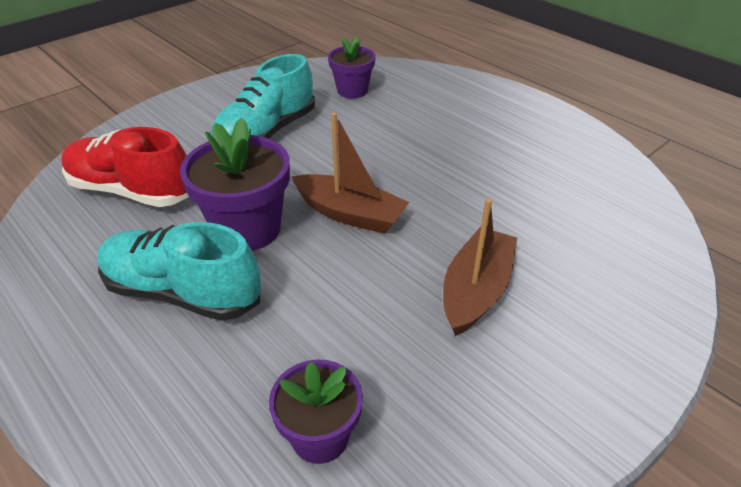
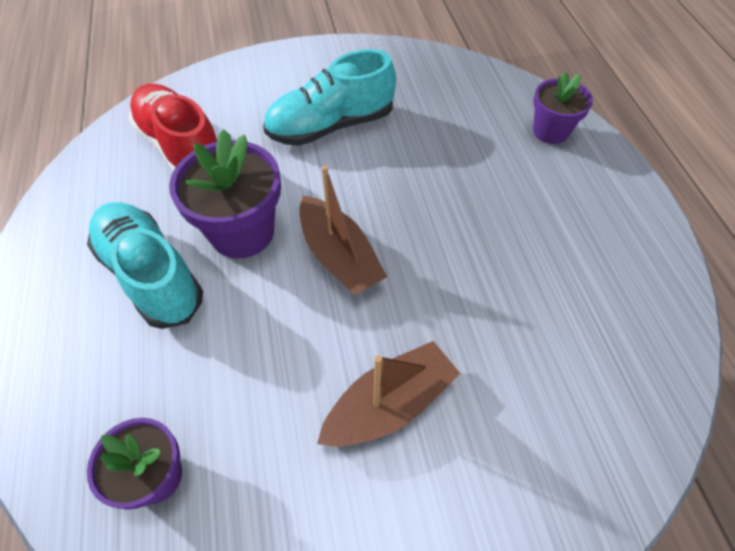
camera: 30 degrees right, 15 degrees up
purple flower pot [328,36,376,98] -> purple flower pot moved to [533,71,593,144]

